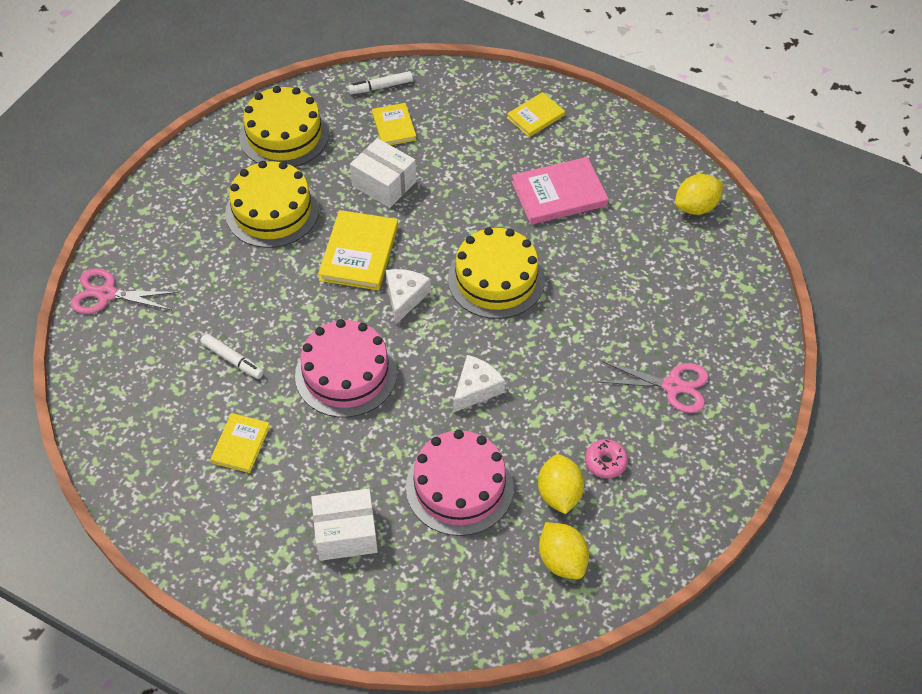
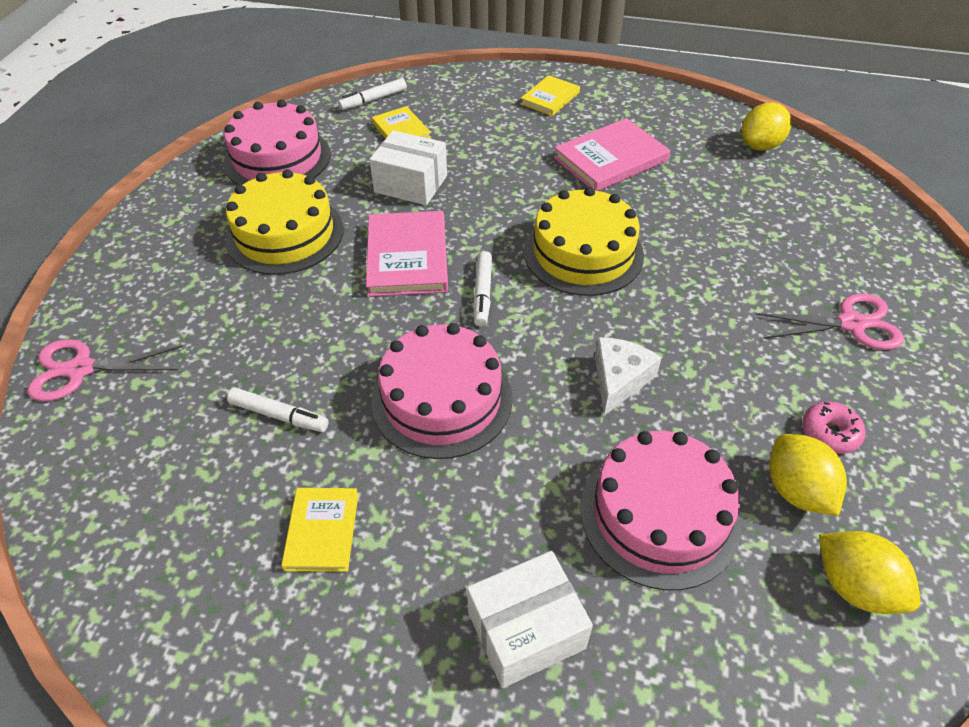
camera: 15 degrees left, 5 degrees down
yellow cake [239,86,329,167] -> pink cake [224,100,331,185]
yellow book [318,210,398,290] -> pink book [366,211,448,297]
white cheese [386,269,431,324] -> white marker [473,251,492,326]

